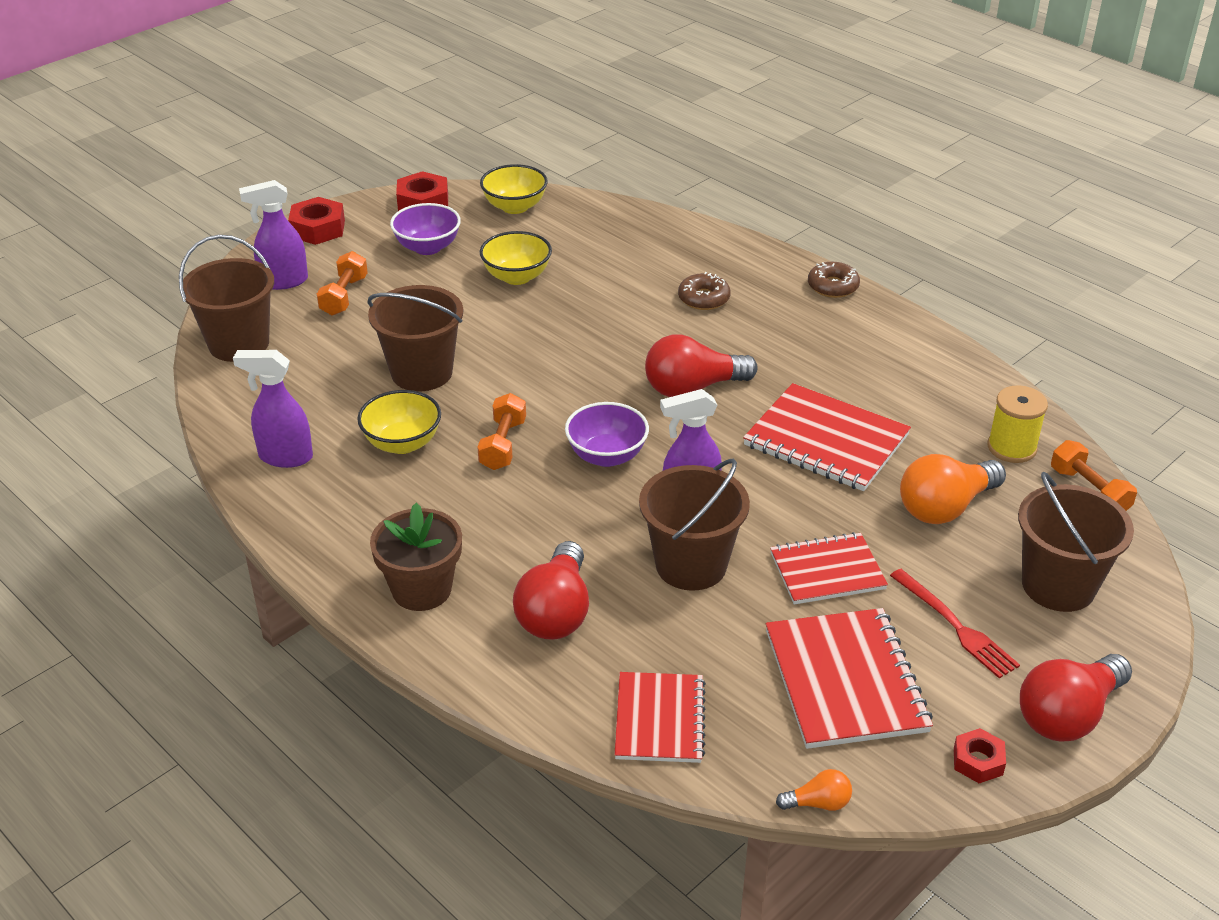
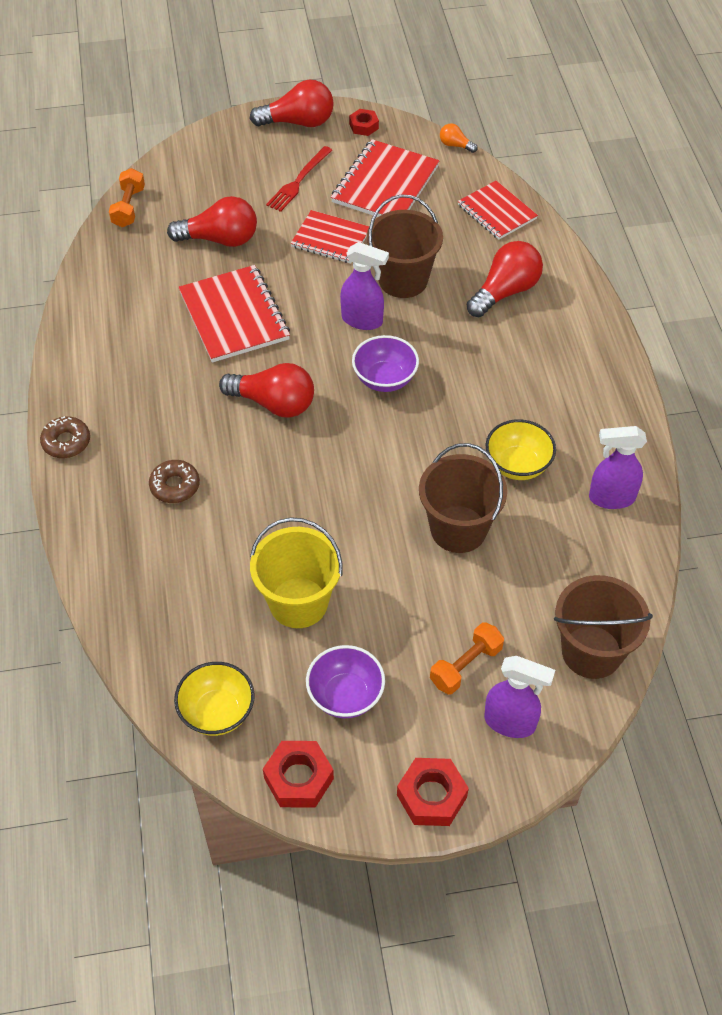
camera: 145 degrees left, 15 degrees up
purple spray bottle [233,350,313,468] -> purple spray bottle turned 135 degrees clockwise [589,426,647,509]
brown flower pot [370,503,462,611] -> none
orange dumbbell [478,393,526,470] -> none
yellow bowl [480,231,552,285] -> yellow bucket [250,517,343,628]
red notebook [614,672,706,763] -> red notebook turned 75 degrees counterclockwise [458,181,538,240]
red fork [890,569,1020,679] -> red fork turned 150 degrees counterclockwise [266,146,332,212]
orange light bulb [900,454,1006,524] -> red light bulb [167,196,257,247]
yellow spool [988,385,1048,463] -> none
brown bucket [1018,472,1134,612] -> none

